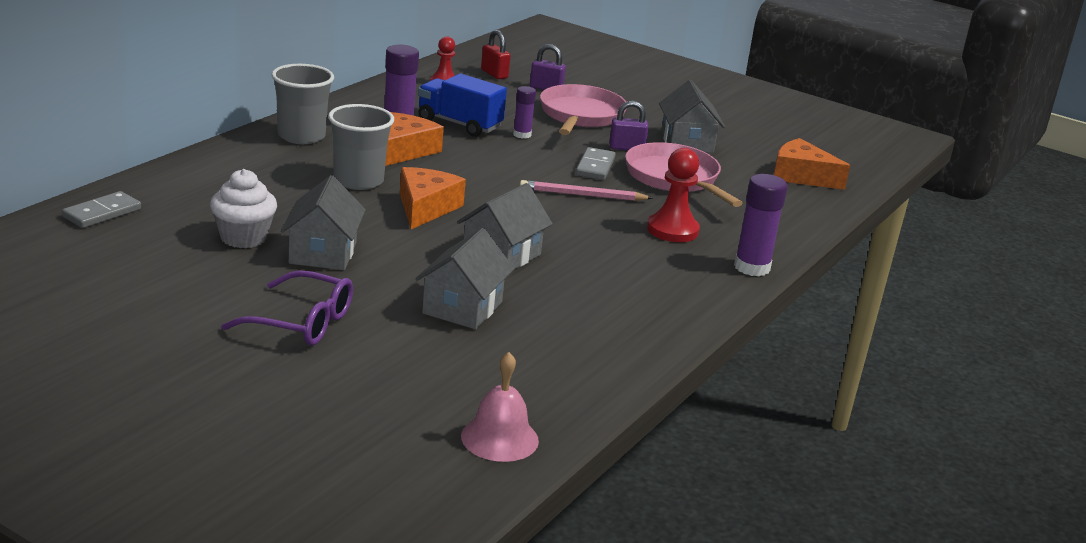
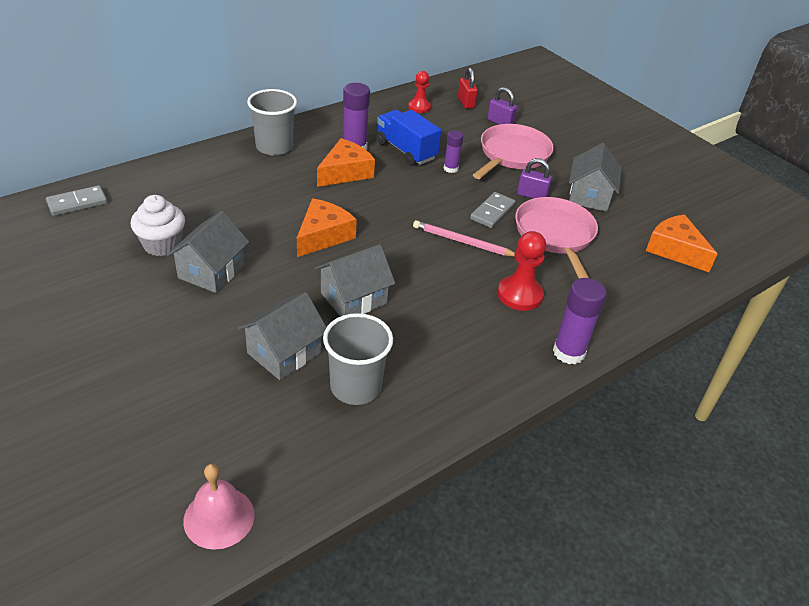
camera: 20 degrees right, 15 degrees up
purple glasses [221,270,353,346] -> none
grey cup [328,104,394,190] -> grey cup moved to [323,313,393,405]

